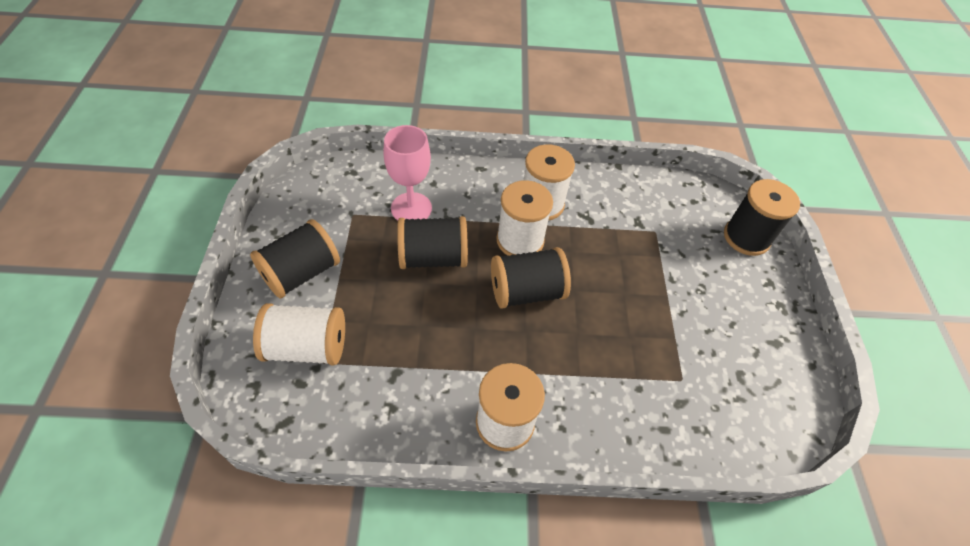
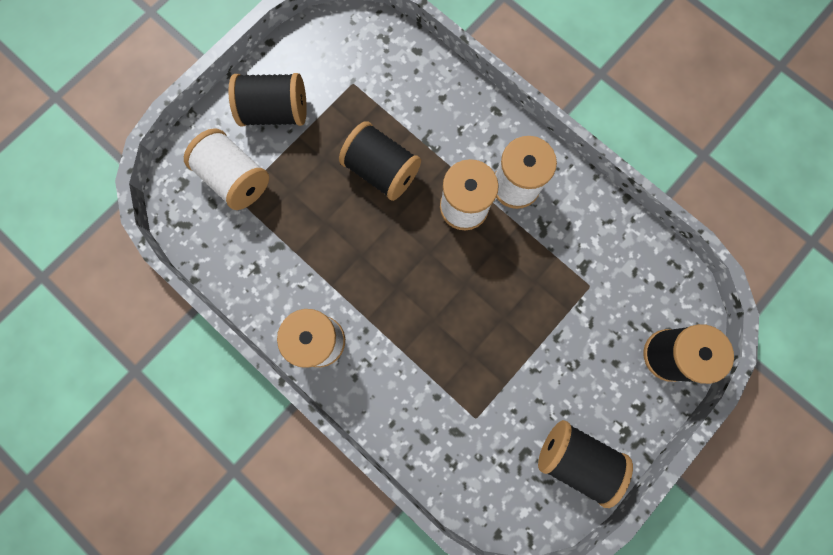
camera: 45 degrees right, 25 degrees up
pink goblet [383,125,432,220] -> none
black spool [491,247,571,309] -> black spool moved to [538,420,633,508]

